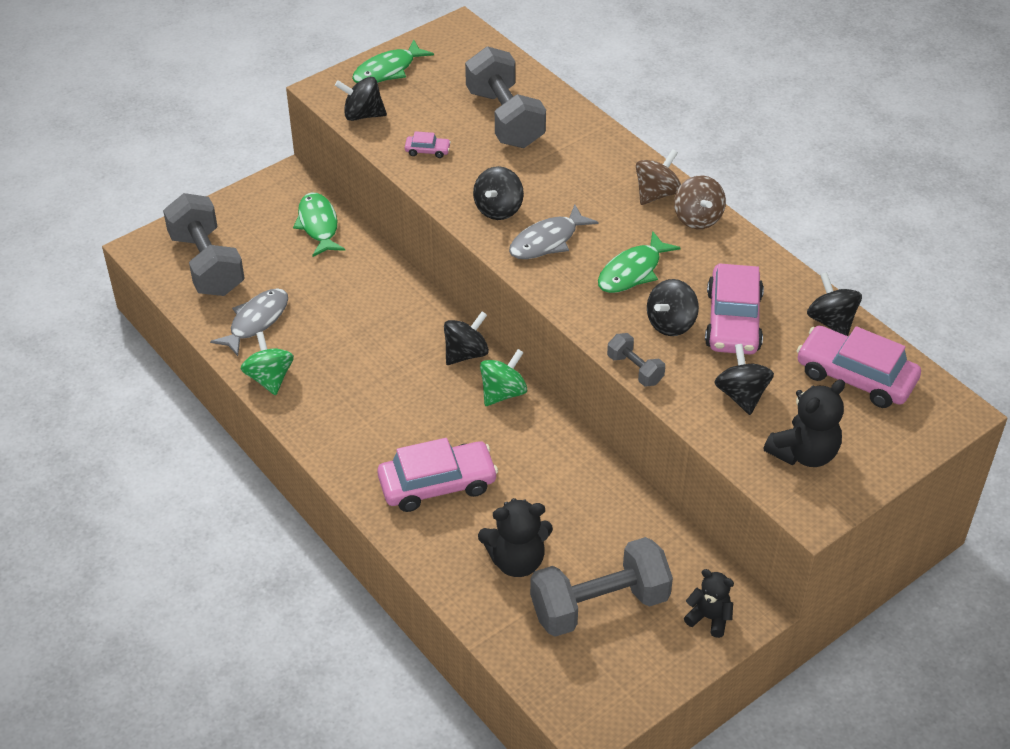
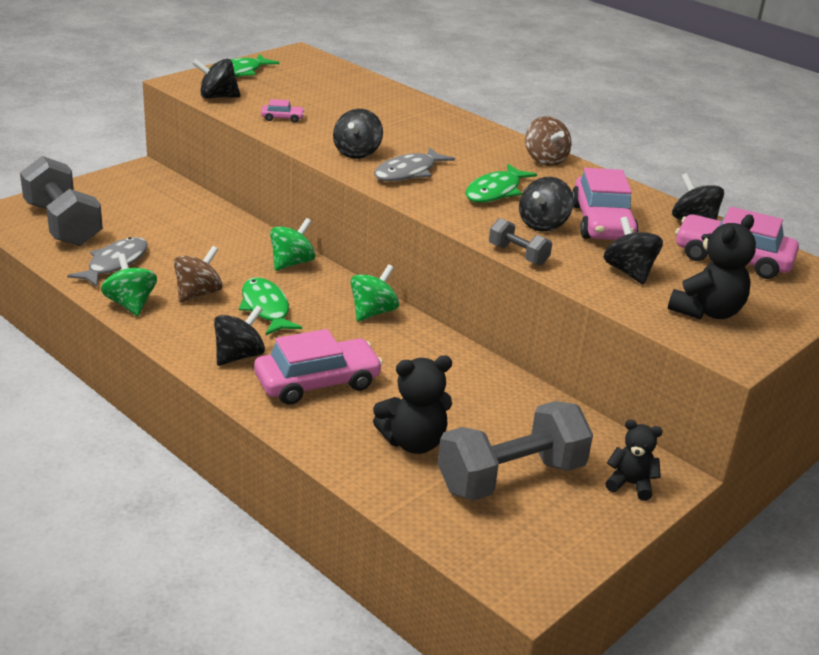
camera: 10 degrees left, 15 degrees down
green fish [293,193,345,257] -> green fish moved to [239,278,302,335]
black spinning top [444,311,489,365] -> black spinning top moved to [214,306,265,366]
grey dumbbell [465,46,546,148] -> none
brown spinning top [636,149,681,205] -> brown spinning top moved to [174,246,223,303]
none -> green spinning top [270,218,315,271]

